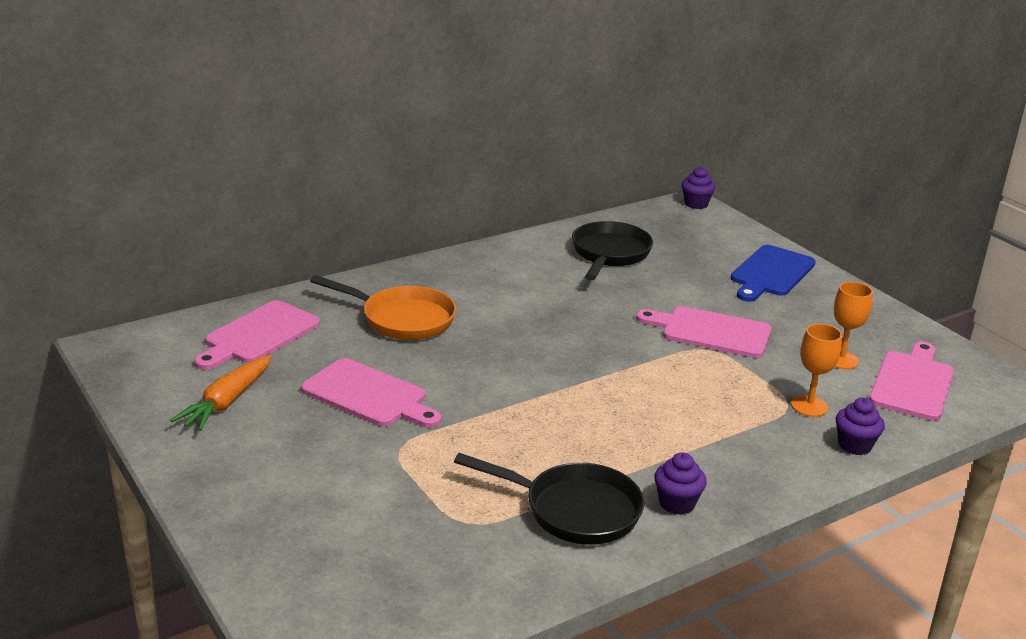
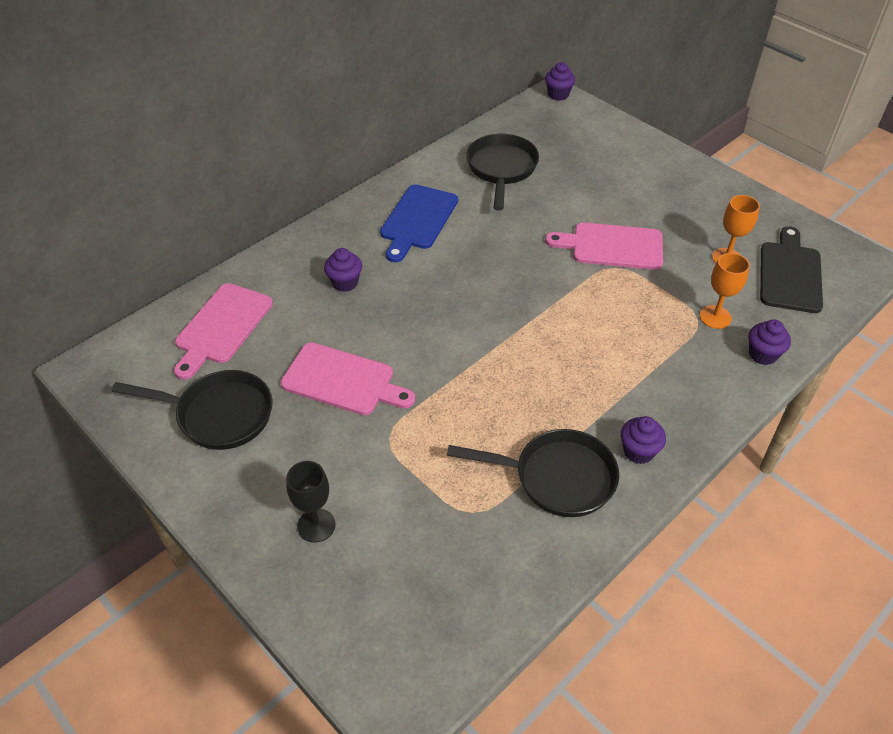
camera: 10 degrees left, 20 degrees up
orange carrot [170,355,272,431] -> black pan [112,370,273,450]
orange pan [310,275,456,340] -> purple cupcake [324,248,362,292]
blue cutting board [731,245,816,302] -> blue cutting board moved to [380,184,458,262]
pink cutting board [869,342,954,421] -> black cutting board [760,226,823,313]
none -> black goblet [286,461,336,543]

